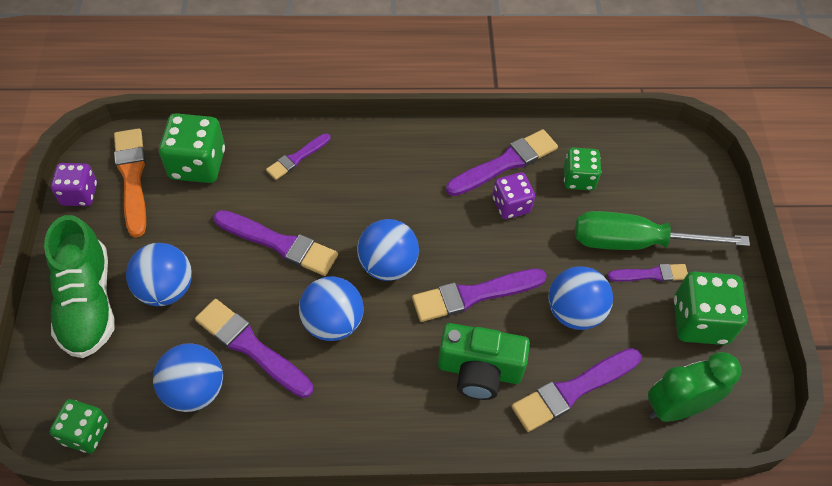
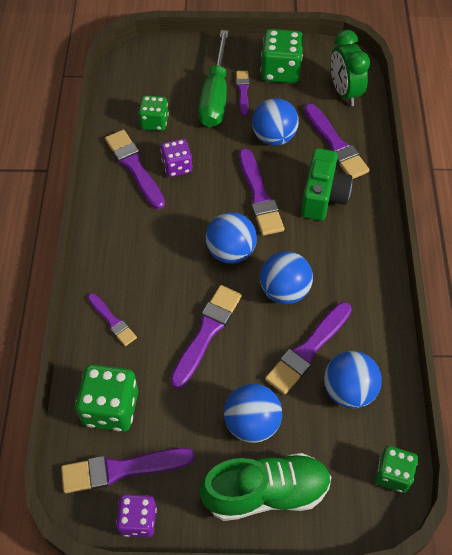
camera: 85 degrees left, 0 degrees up
orange brush [114,128,146,238] -> purple brush [61,448,194,493]

